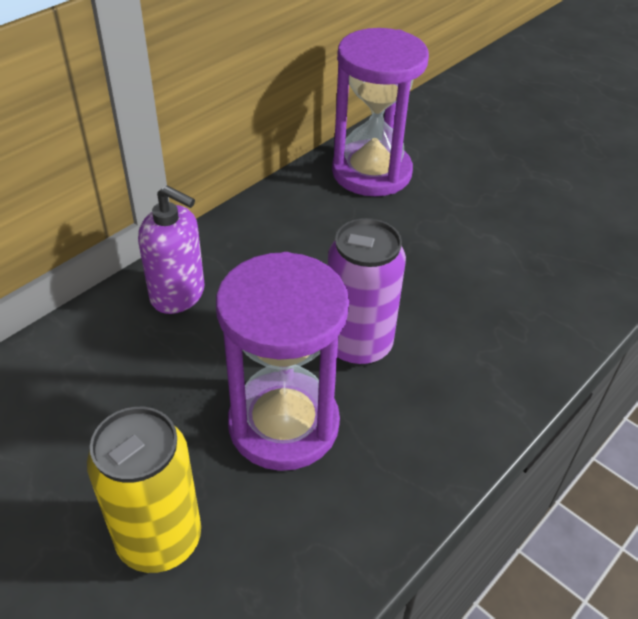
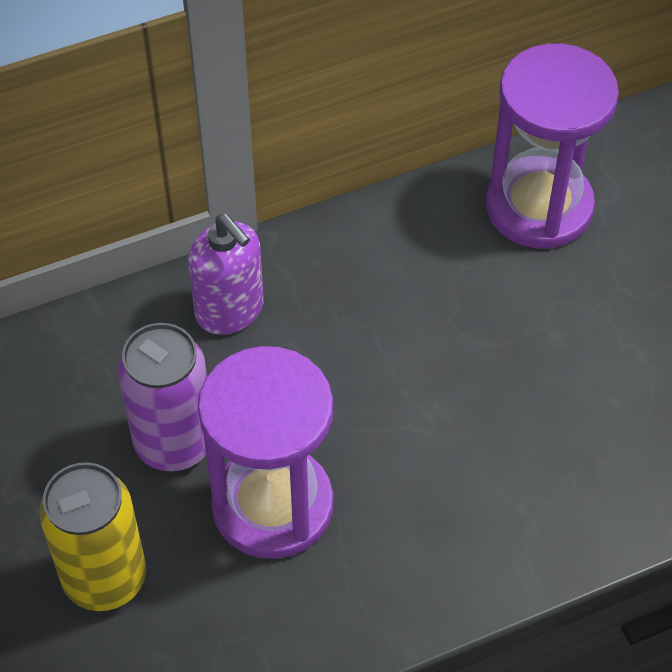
camera: 25 degrees right, 10 degrees up
purple can [328,218,406,367] -> purple can moved to [118,323,207,471]

